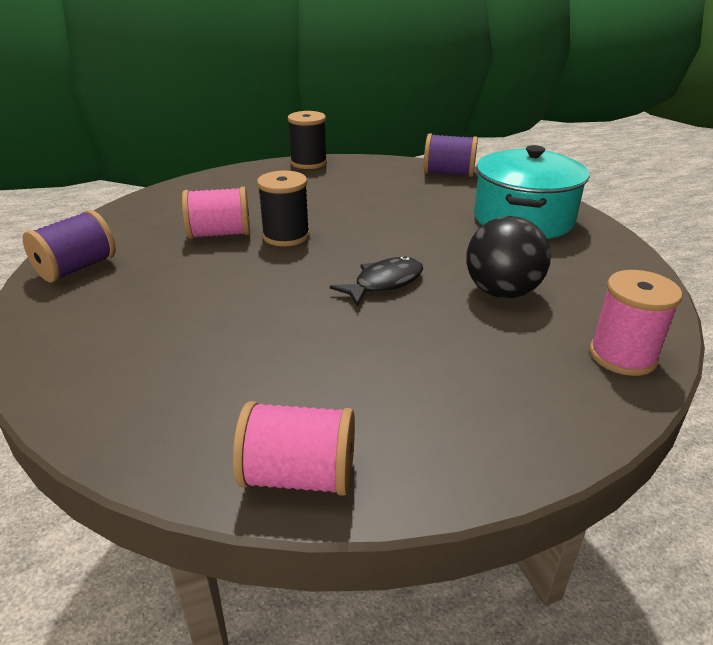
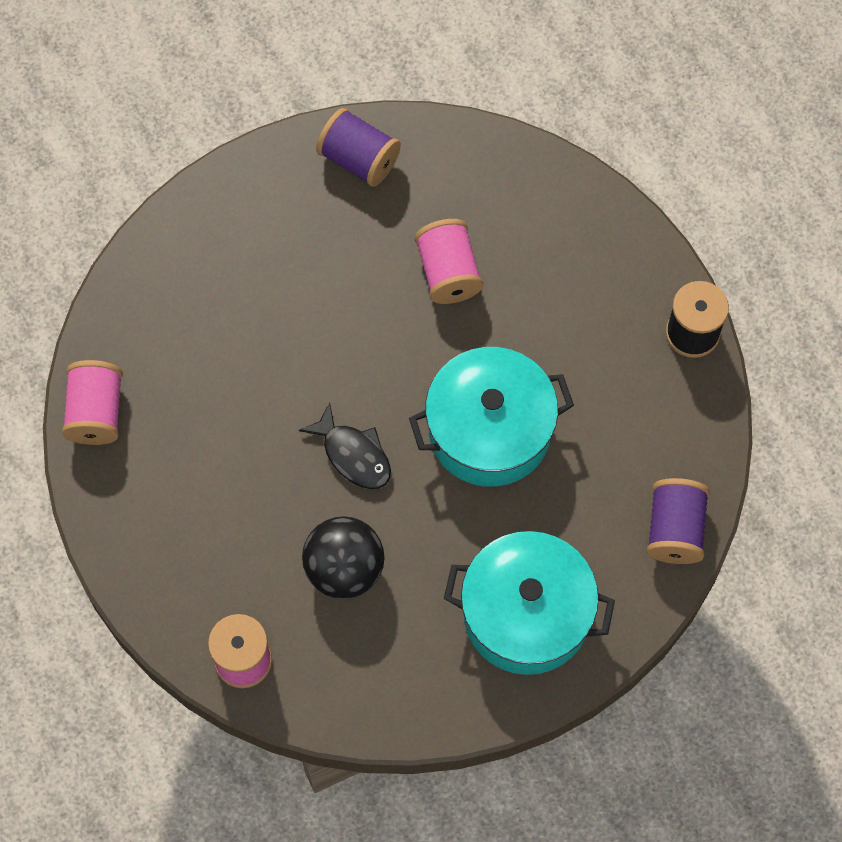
camera: 85 degrees right, 35 degrees up
black spool [257,170,310,247] -> none
none -> turquoise pot [409,347,574,487]

